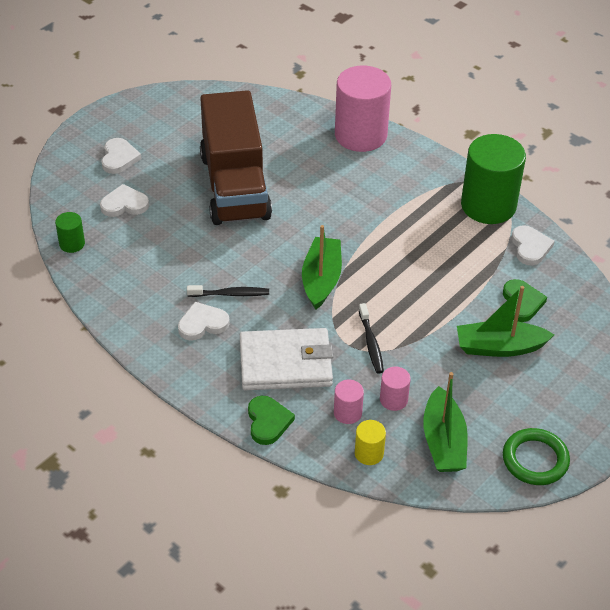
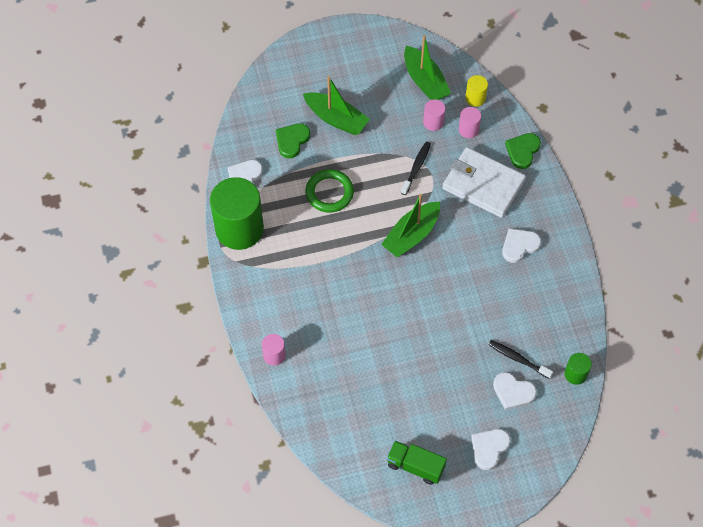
camera: 145 degrees left, 15 degrees up
white heart [178,302,230,341] -> white heart turned 135 degrees clockwise [502,228,541,263]
black toothbrush [187,285,269,297] -> black toothbrush moved to [488,340,553,379]
brown truck [200,90,272,225] -> none
pink cylinder [335,66,391,152] -> pink cylinder [262,334,286,366], size x0.44
green boat [423,372,468,472] -> green boat turned 120 degrees clockwise [404,35,451,100]
green ring [503,428,570,485] -> green ring moved to [305,169,354,212]
none -> green truck [387,441,447,485]

